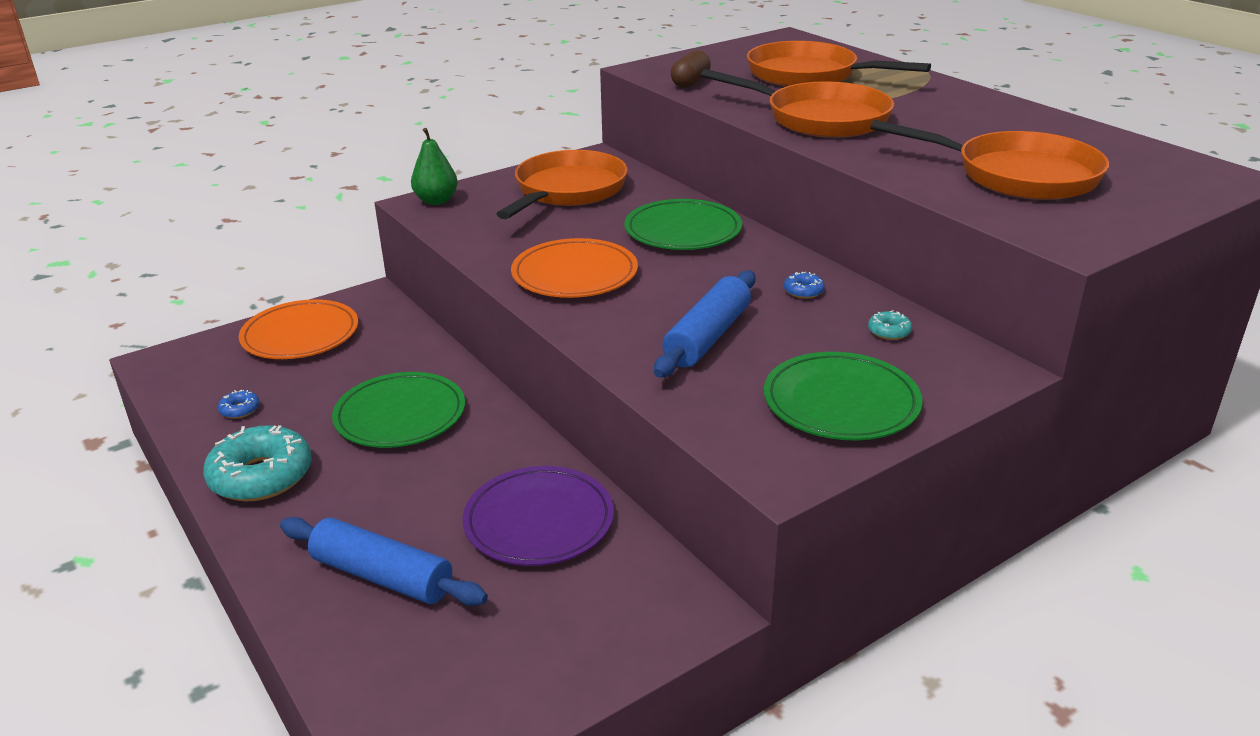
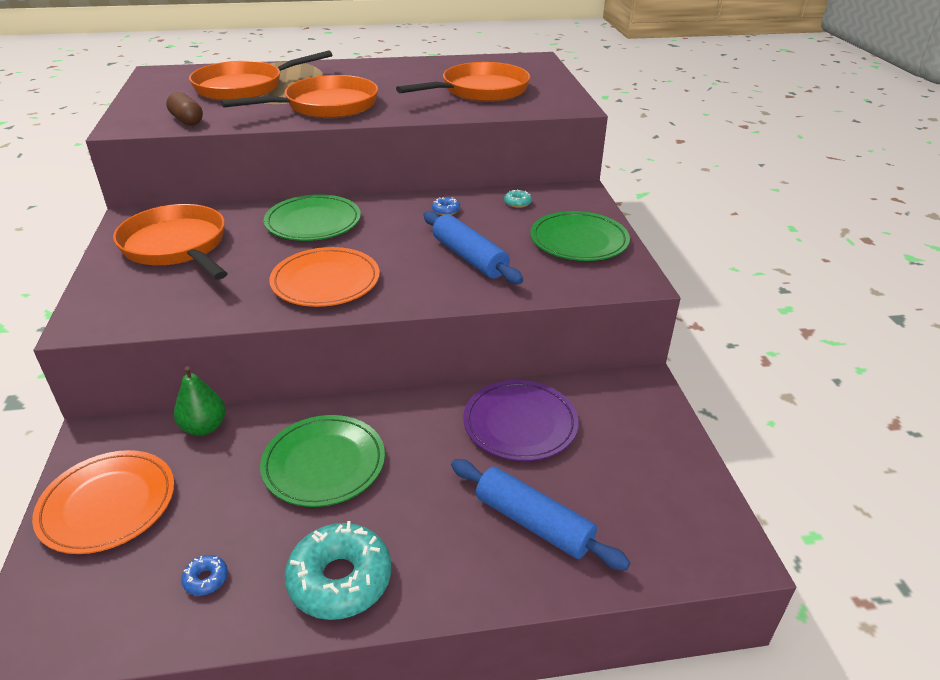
camera: 65 degrees left, 5 degrees up
blue rolling pin [280,517,488,606] -> blue rolling pin turned 75 degrees clockwise [451,459,630,571]
green pear [411,128,458,205] -> green pear moved to [174,366,226,436]

